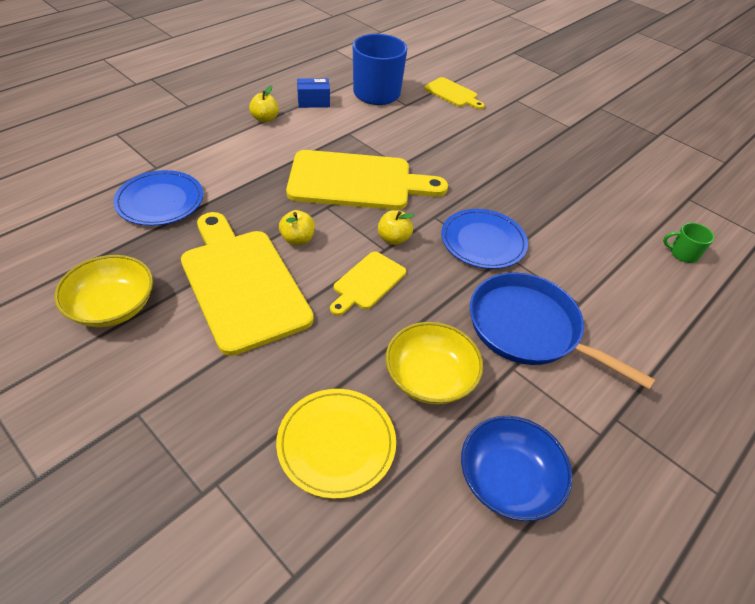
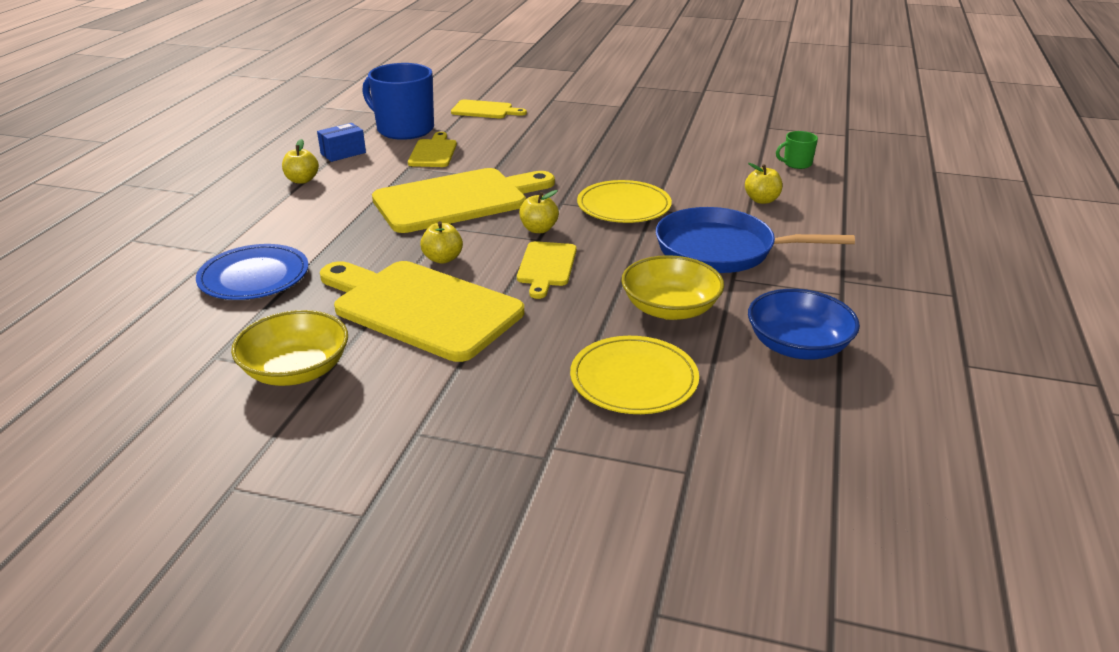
camera: 25 degrees left, 15 degrees down
blue plate [441,209,528,269] -> yellow plate [577,180,672,223]
none -> yellow cutting board [408,132,457,167]
none -> yellow apple [745,163,782,204]

